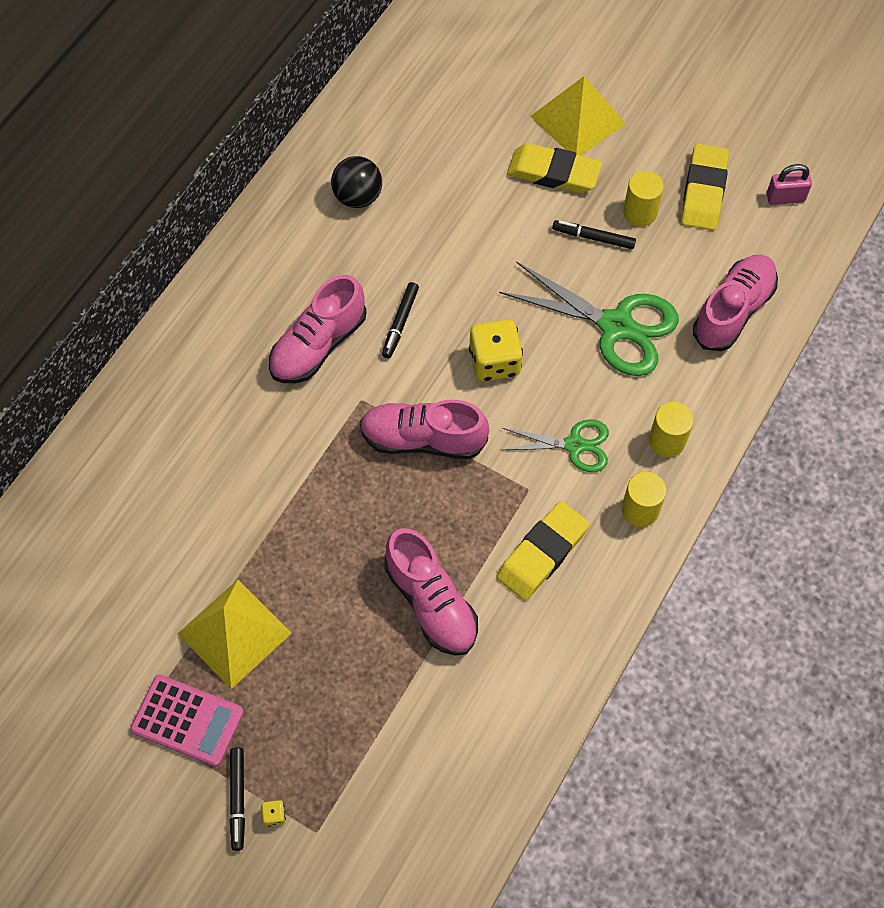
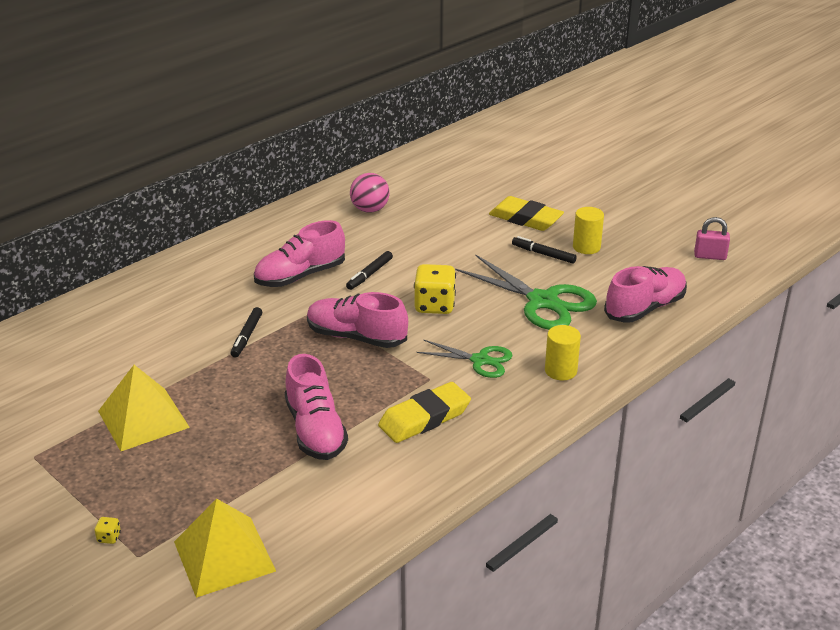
camera: 15 degrees right, 30 degrees down
pink calculator [130,675,244,767] -> none
black marker [229,748,245,851] -> black marker moved to [231,307,262,358]
black ball [331,156,382,208] -> pink ball [350,173,389,213]
yellow pyramid [530,76,626,156] -> yellow pyramid moved to [174,499,276,598]
yellow cylinder [622,472,666,527] -> none
yellow eraser [681,143,729,230] -> none

